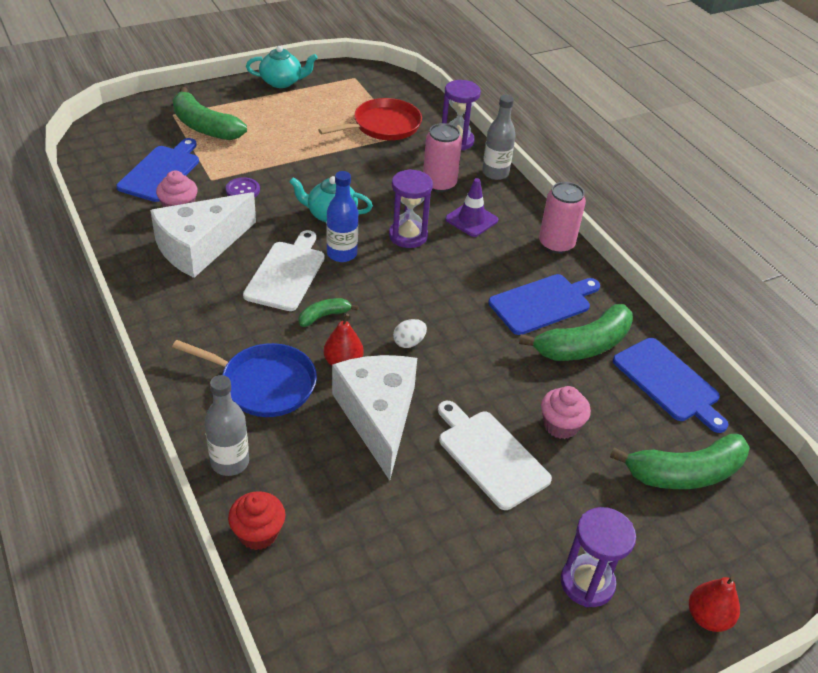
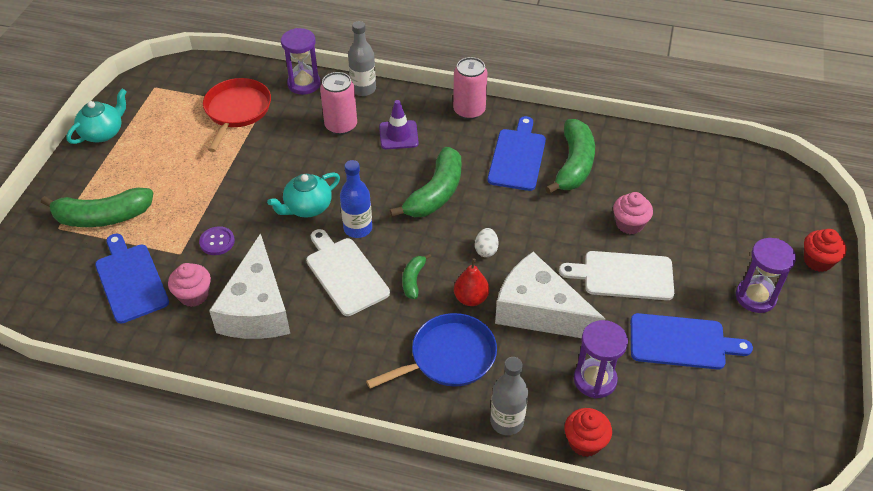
camera: 45 degrees left, 5 degrees up
purple hourglass [389,169,433,248] -> purple hourglass moved to [574,320,628,399]
green banana [610,434,750,489] -> green banana moved to [390,147,461,217]
blue cutting board [613,338,728,433] -> blue cutting board moved to [631,313,753,370]
red pear [689,576,740,632] -> red cupcake [804,229,846,272]

